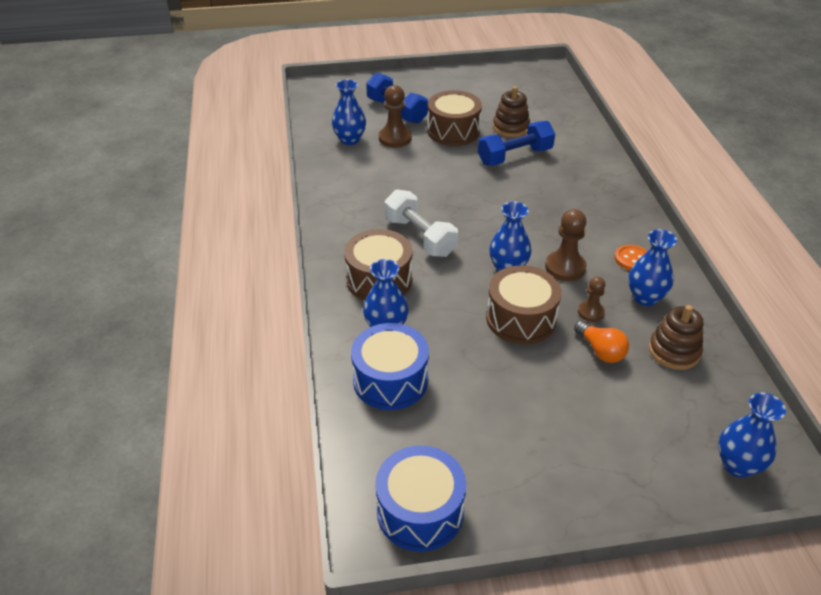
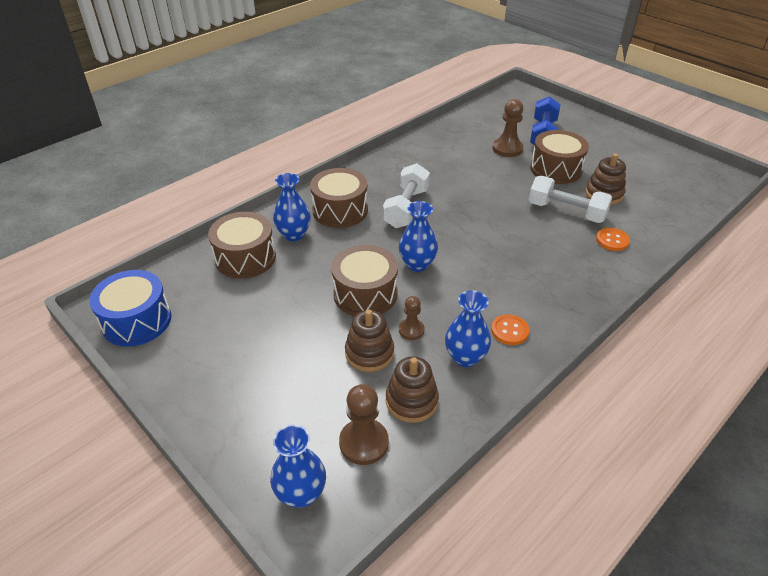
camera: 55 degrees right, 0 degrees up
blue vase [332,79,366,145] -> none
blue drum [351,323,429,410] -> brown drum [208,212,276,279]
blue dumbbell [478,121,555,166] -> white dumbbell [529,176,613,223]
brown pawn [545,209,587,281] -> brown pawn moved to [339,384,389,465]
orange light bulb [574,321,629,363] -> brown stacking toy [345,309,394,372]
none -> orange button [596,228,630,251]

